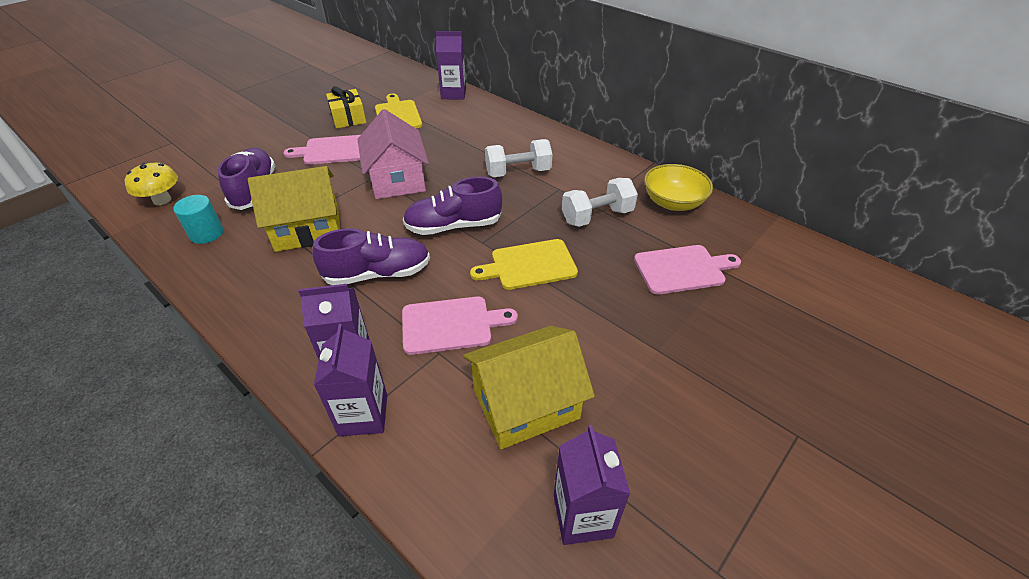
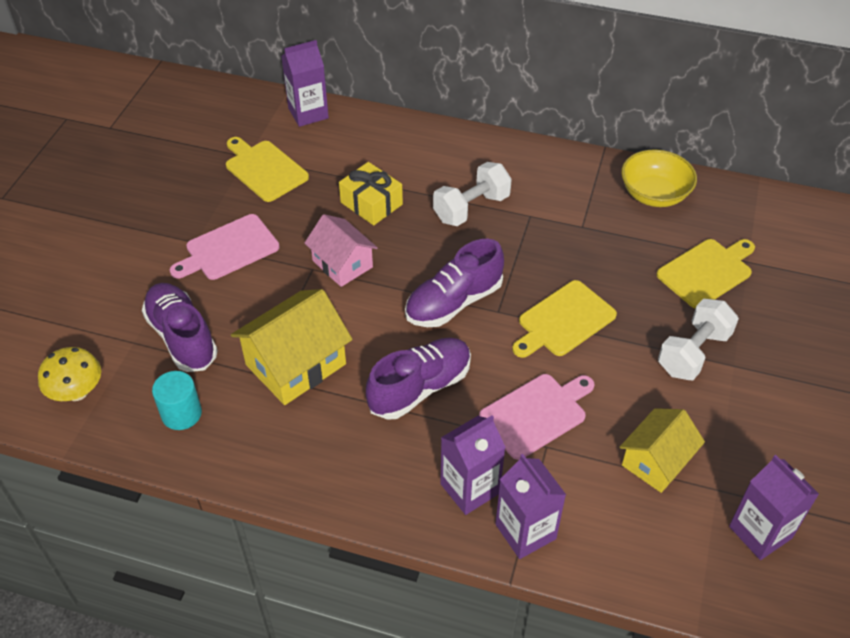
camera: 25 degrees left, 5 degrees up
yellow gift [326,86,366,129] -> yellow gift moved to [339,162,403,225]
pink house [357,109,429,199] -> pink house [305,214,378,287], size x0.66
yellow house [463,326,595,449] -> yellow house [620,408,705,493], size x0.66
white dumbbell [562,178,638,227] -> white dumbbell moved to [658,299,739,380]
pink cutting board [634,245,741,294] -> yellow cutting board [656,239,755,309]

